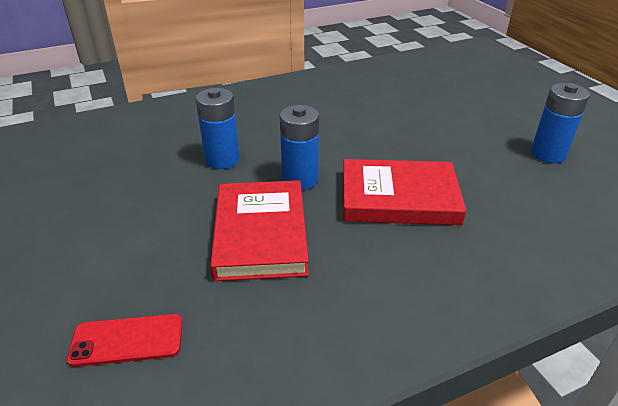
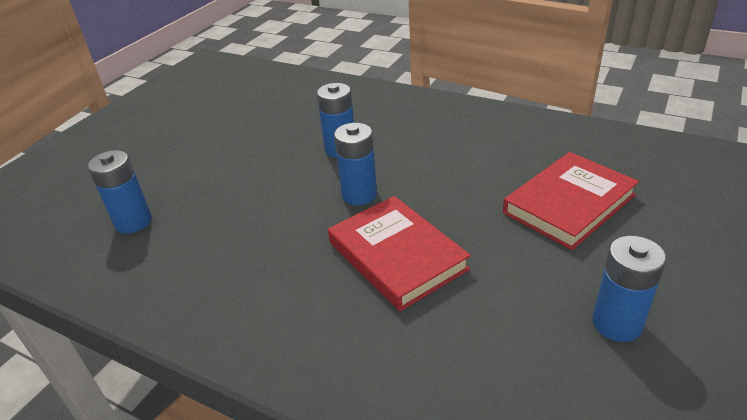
camera: 55 degrees right, 0 degrees up
red phone [67,314,183,367] -> blue battery [88,150,152,234]
red book [210,180,309,281] -> red book moved to [503,152,639,250]

